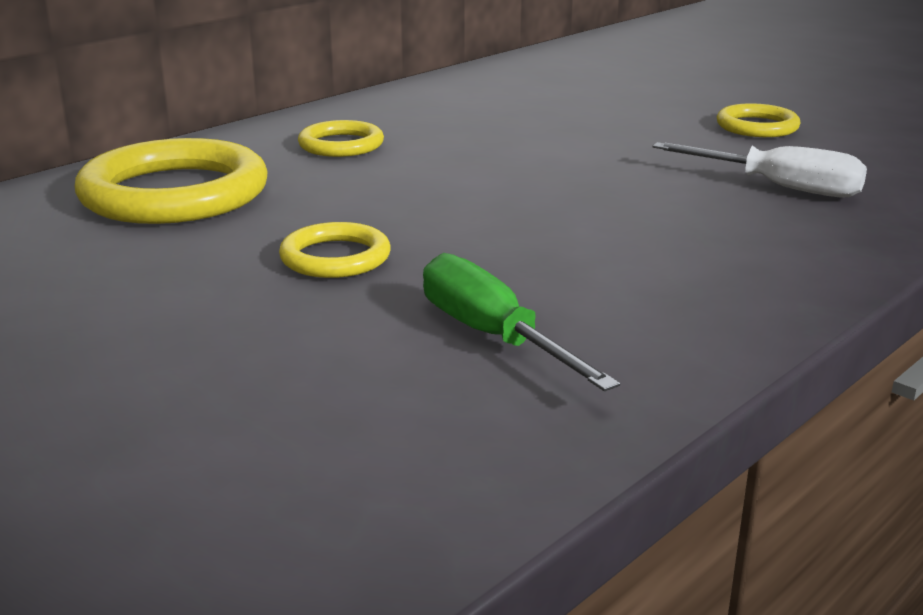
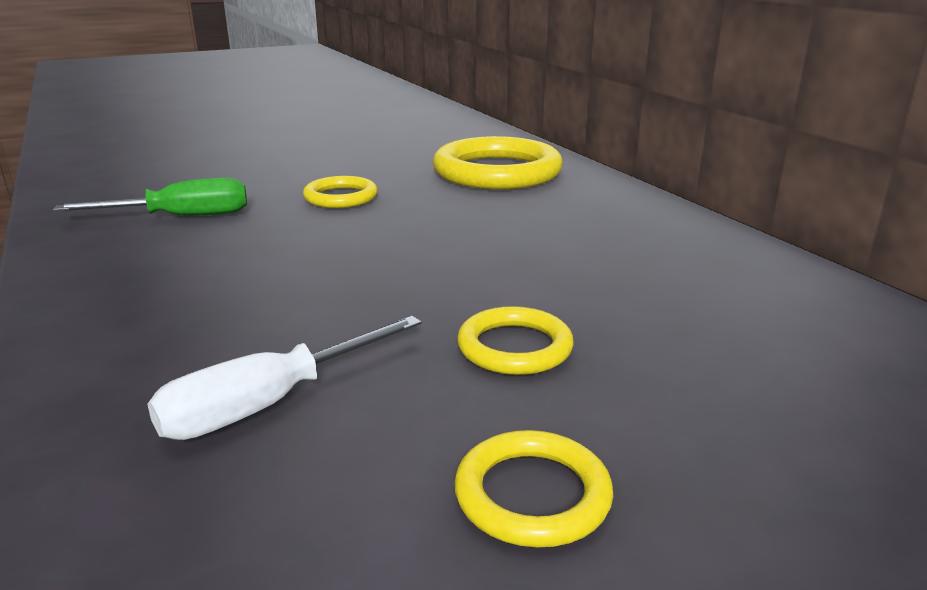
camera: 110 degrees right, 0 degrees up
yellow ring [298,120,384,157] -> yellow ring moved to [457,306,574,375]

